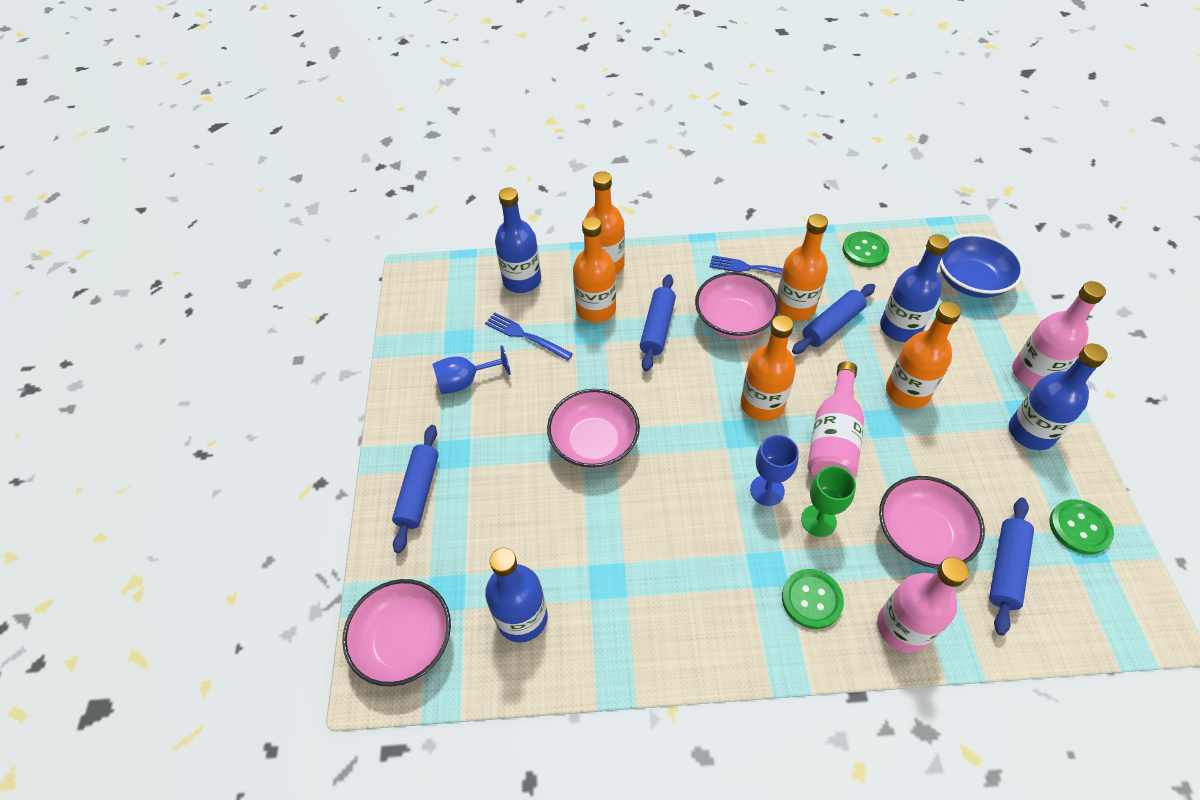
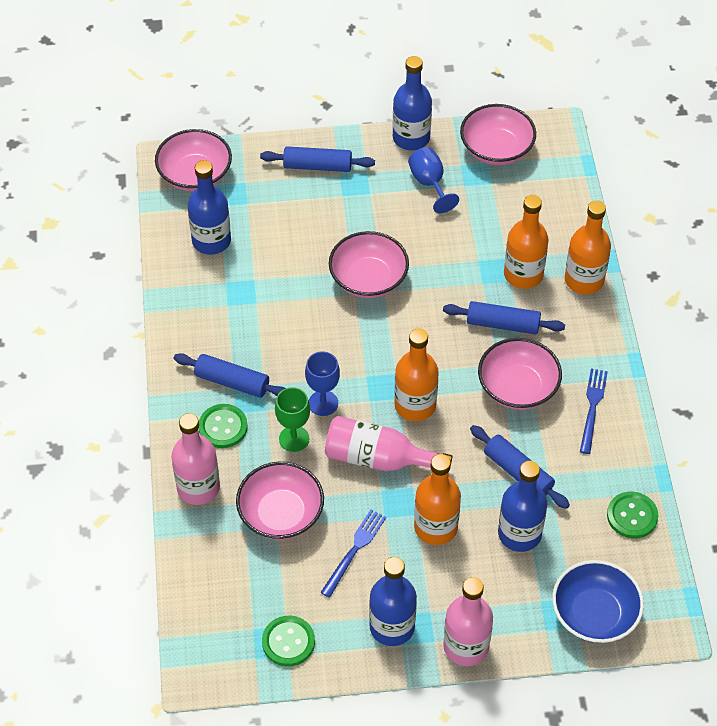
camera: 85 degrees right, 0 degrees up
blue fork [485,313,573,361] -> blue fork moved to [320,510,386,598]
blue bottle [495,187,541,293] -> blue bottle moved to [393,56,432,150]
orange bottle [777,214,828,321] -> none
blue rolling pin [989,498,1034,636] -> blue rolling pin moved to [174,353,286,398]
none -> pink bowl [460,104,536,165]

